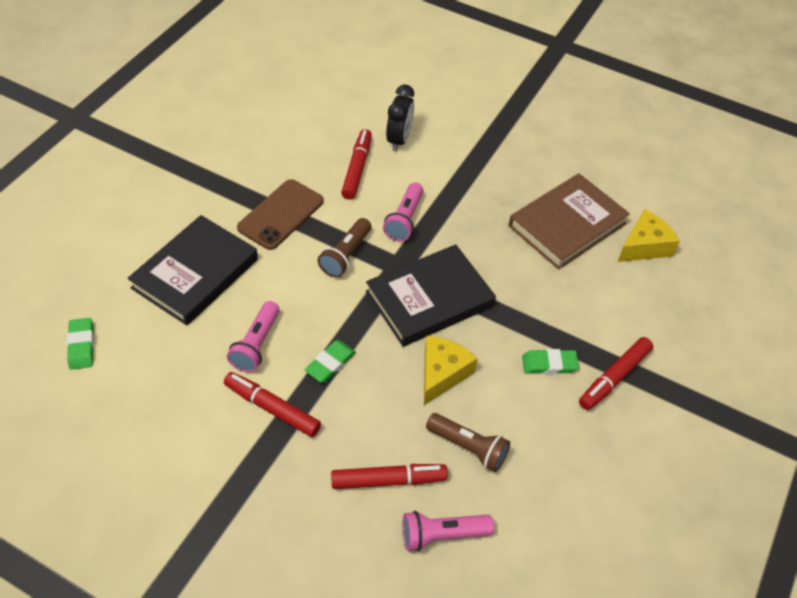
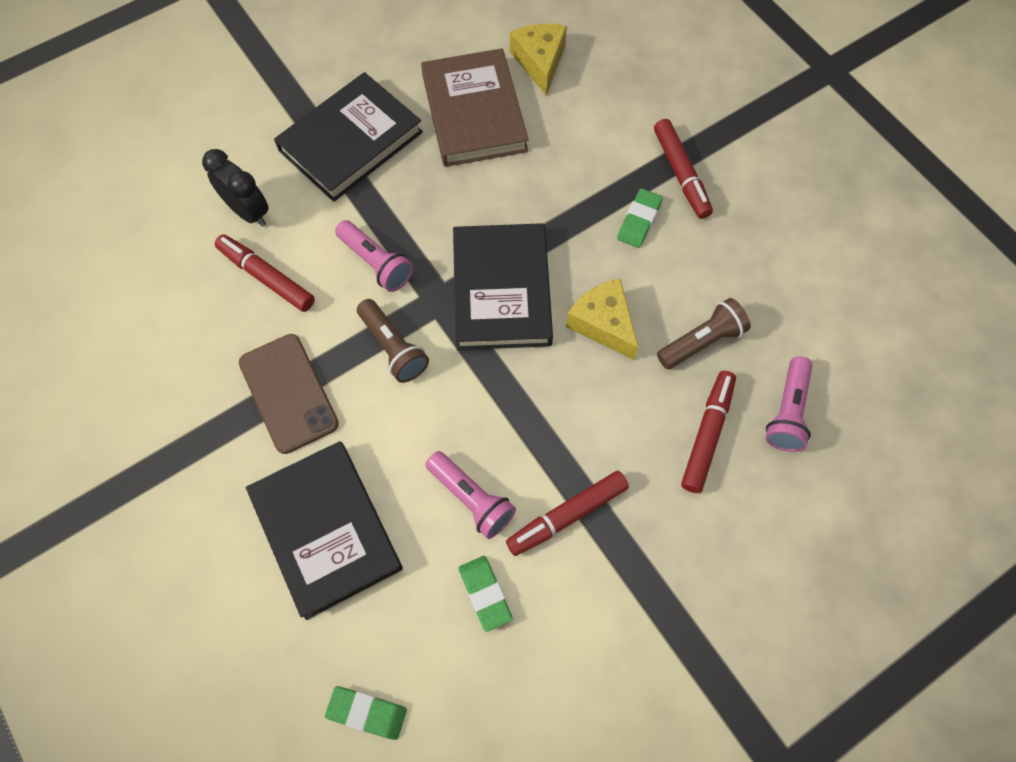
camera: 60 degrees left, 15 degrees up
green eraser [305,340,356,382] -> green eraser moved to [459,556,513,632]
none -> black book [274,72,423,202]

